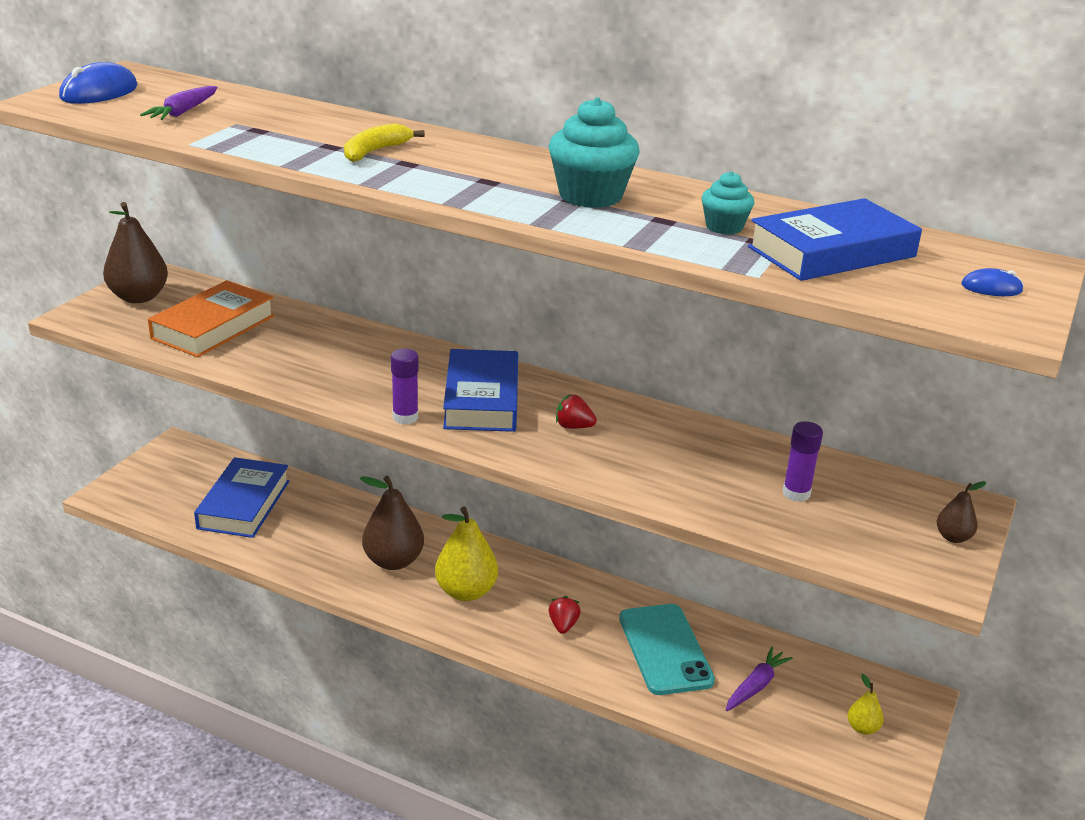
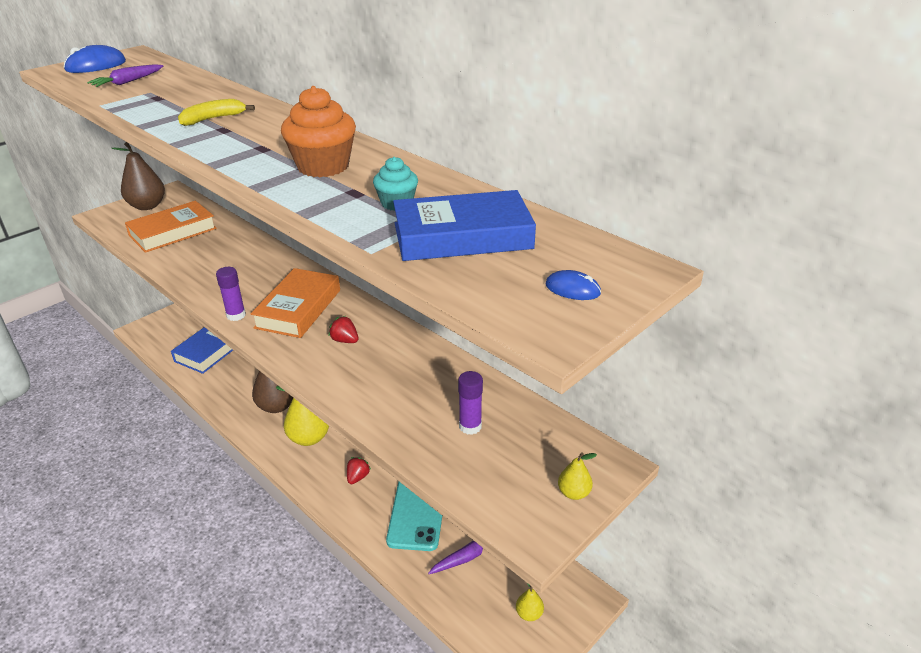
camera: 20 degrees right, 5 degrees up
blue book [443,349,518,432] -> orange book [250,268,340,338]
turquoise cupcake [548,97,640,208] -> orange cupcake [281,86,356,177]
brown pear [936,481,986,543] -> yellow pear [558,452,597,500]

